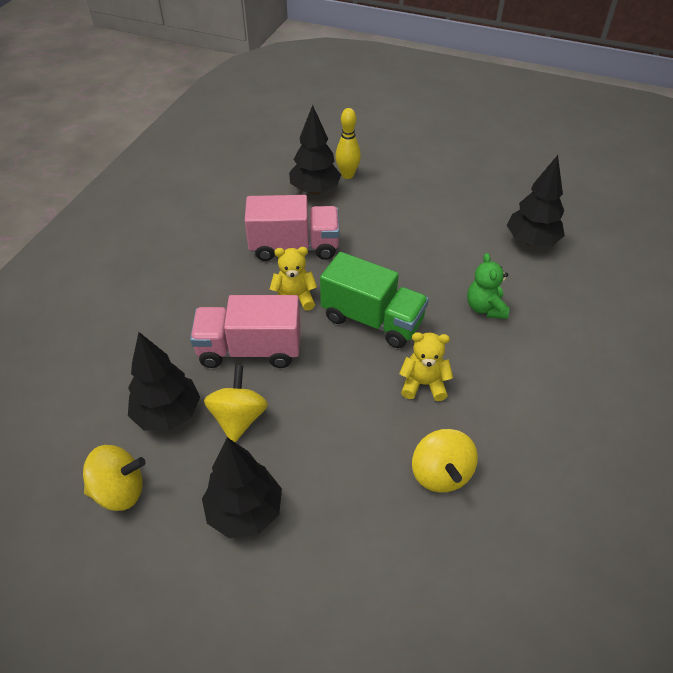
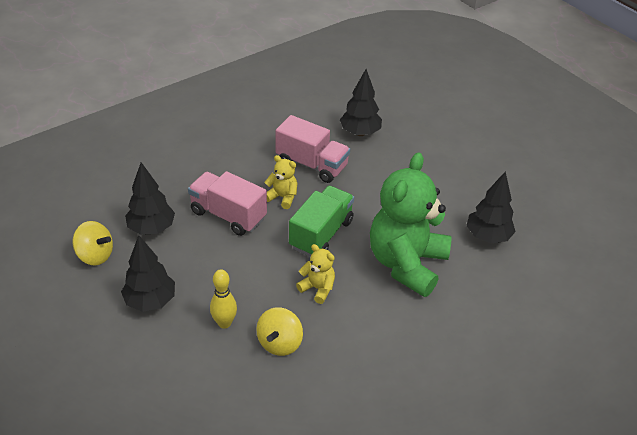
camera: 30 degrees right, 5 degrees down
yellow spinning top [204,365,268,443] -> none
green truck [320,252,429,348] -> green truck turned 120 degrees counterclockwise [289,186,354,257]
yellow bowling pin [335,108,361,179] -> yellow bowling pin moved to [210,269,237,329]
green teddy bear [467,253,509,319] -> green teddy bear [370,152,452,297], size x2.37

